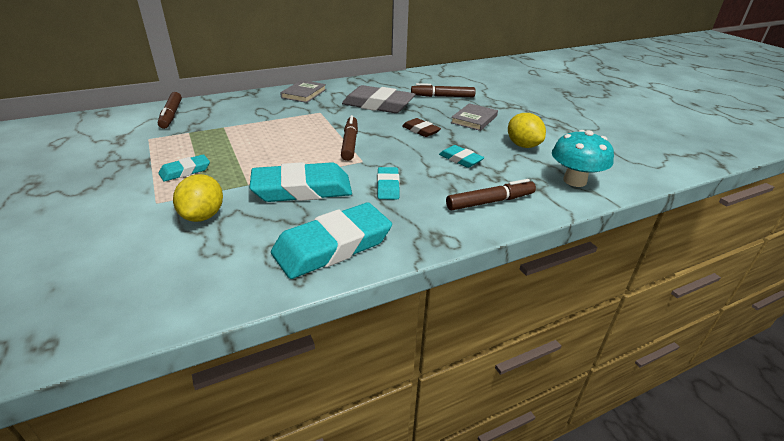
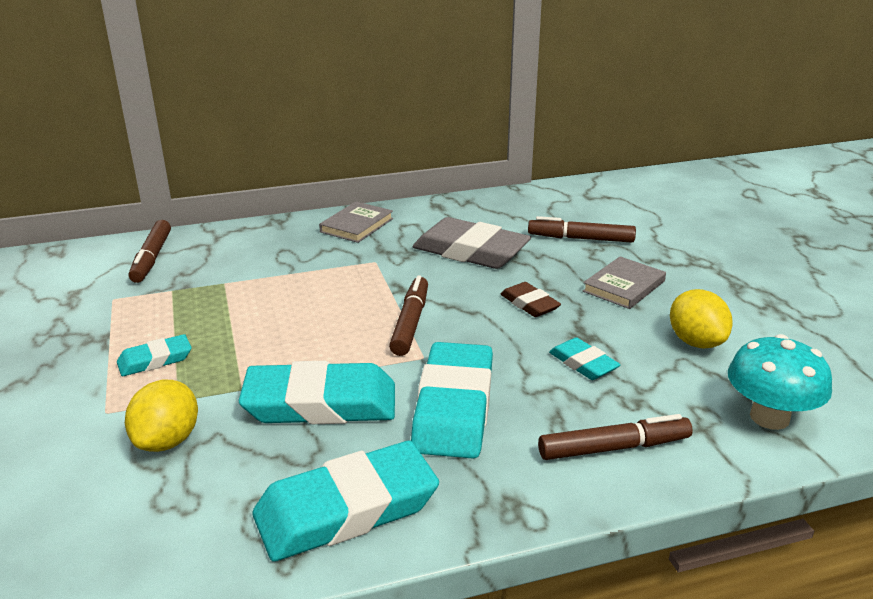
camera: 10 degrees right, 5 degrees down
turquoise eraser [377,167,400,199] -> turquoise eraser [411,342,493,459], size x1.96

